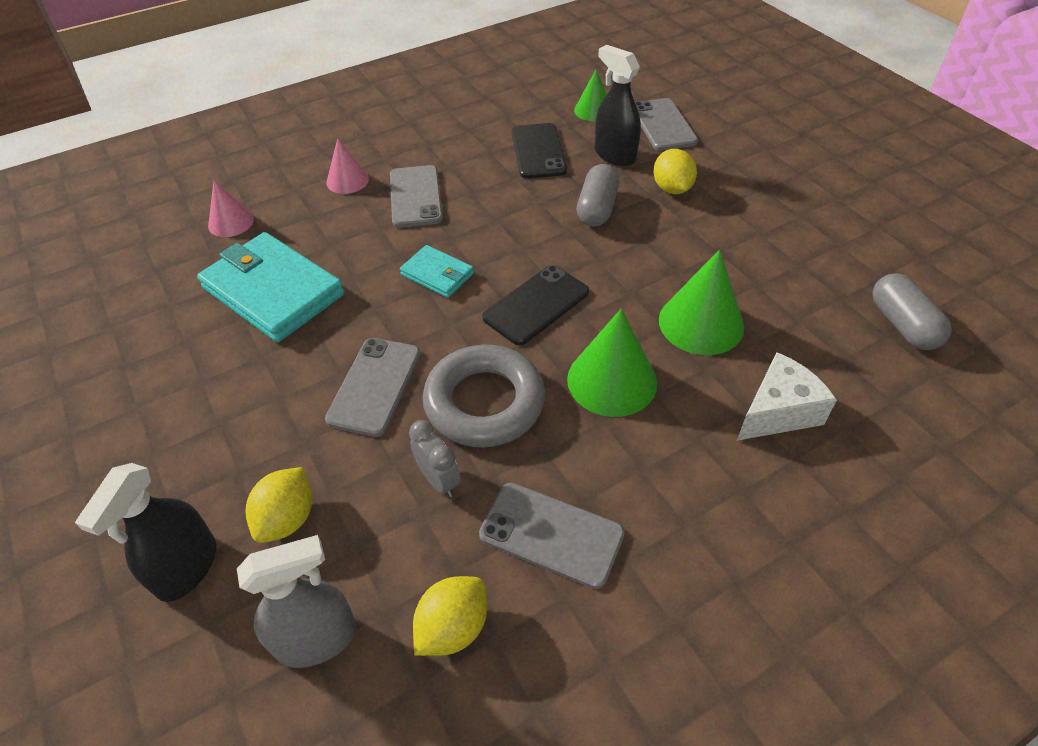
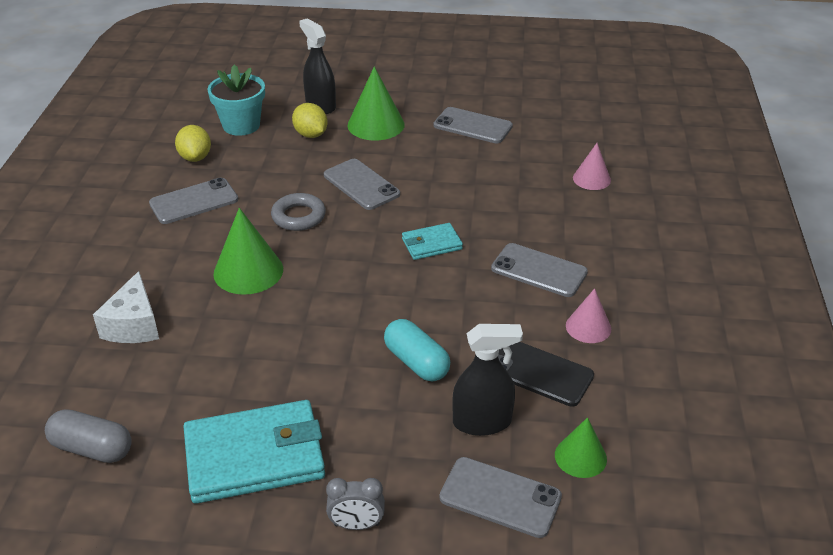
camera: 125 degrees right, 10 degrees down
turquoise wallet [197,232,345,342] -> turquoise wallet moved to [183,400,325,504]
grey spray bottle [237,535,356,668] -> turquoise flower pot [207,65,265,136]
pink cone [326,138,369,194] -> pink cone moved to [566,288,611,343]
grey clock [409,420,461,497] -> grey clock moved to [326,478,385,530]
grey ring [423,345,545,448] -> grey ring [271,193,326,231], size x0.63
black phone [482,265,589,345] -> none
grey capsule [577,164,619,227] -> turquoise capsule [384,319,450,381]
yellow lemon [653,149,697,194] -> none
green cone [659,250,744,355] -> green cone moved to [348,66,405,141]
none -> grey phone [433,107,513,143]

